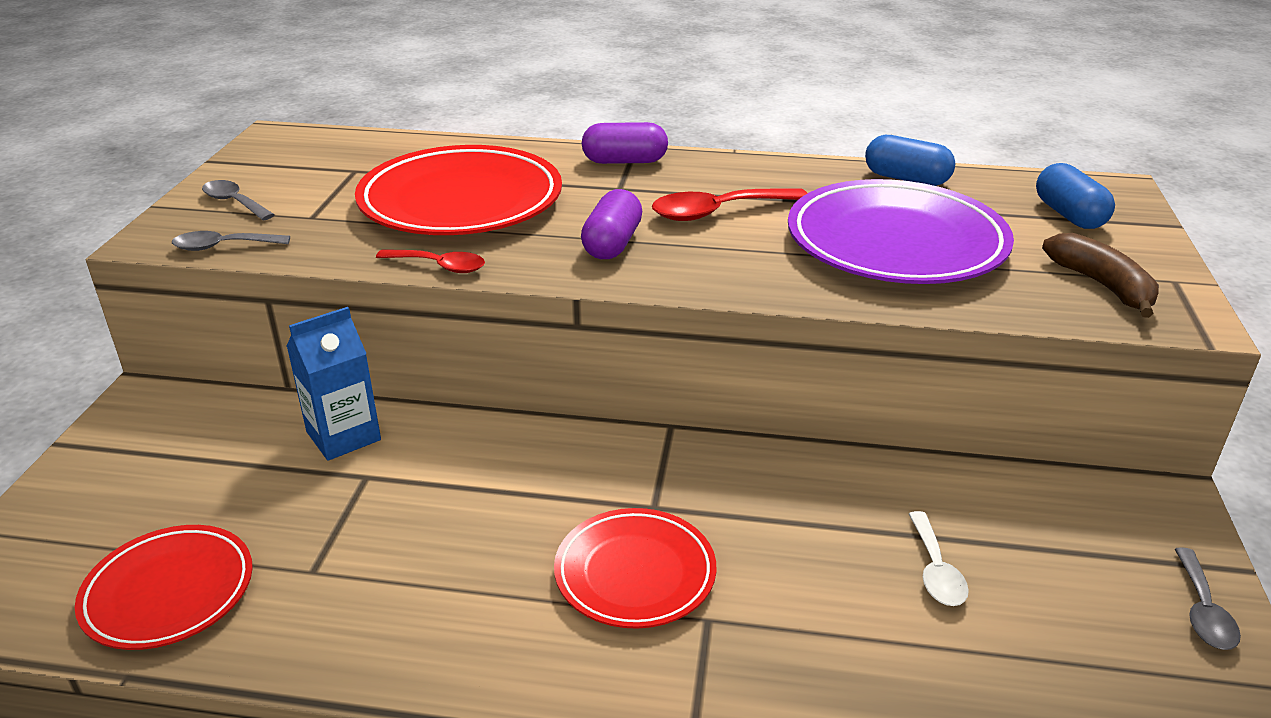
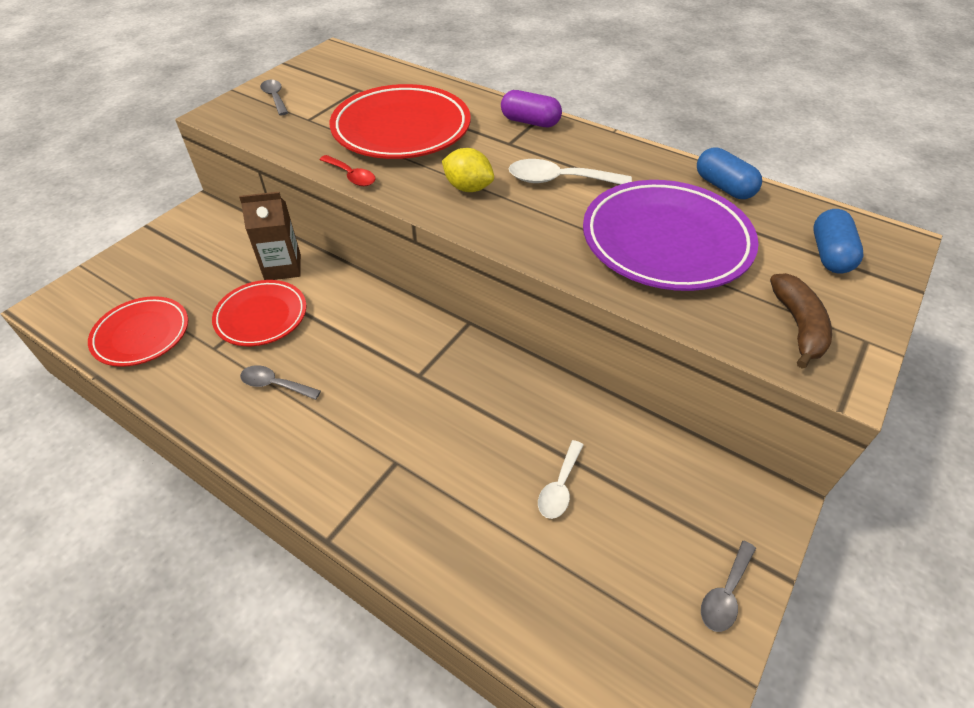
camera: 25 degrees right, 15 degrees up
grey spoon [172,231,290,251] -> grey spoon moved to [240,365,321,400]
blue carton [287,307,381,461] -> brown carton [239,192,301,280]
red plate [554,508,716,629] -> red plate moved to [212,280,307,346]
purple capsule [581,189,642,259] -> yellow lemon [442,148,494,192]
red spoon [652,188,807,221] -> white spoon [509,159,632,185]

